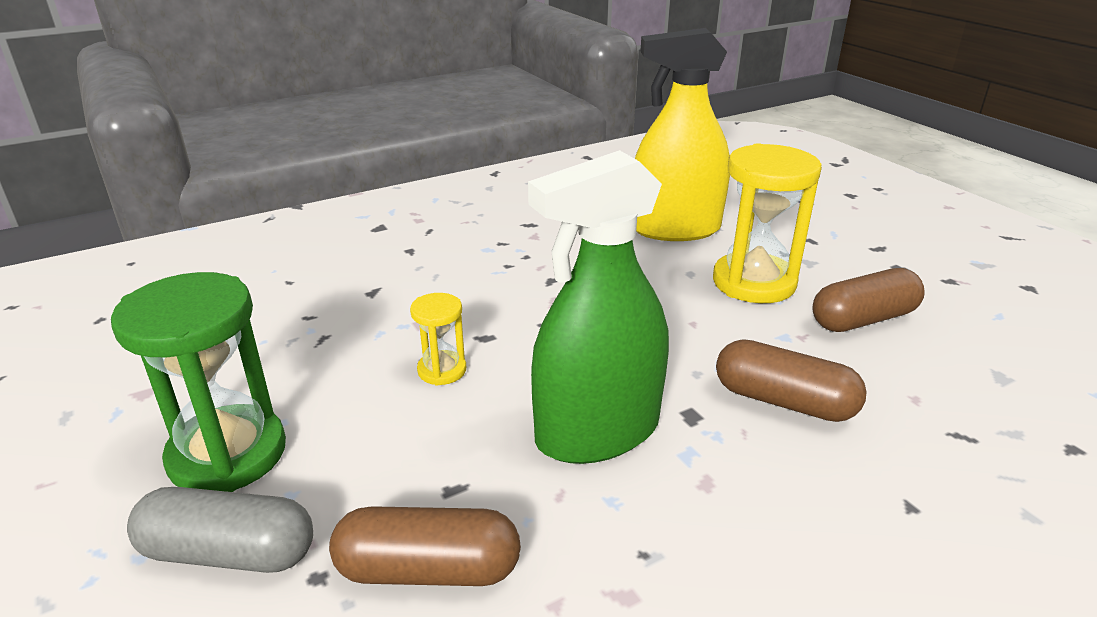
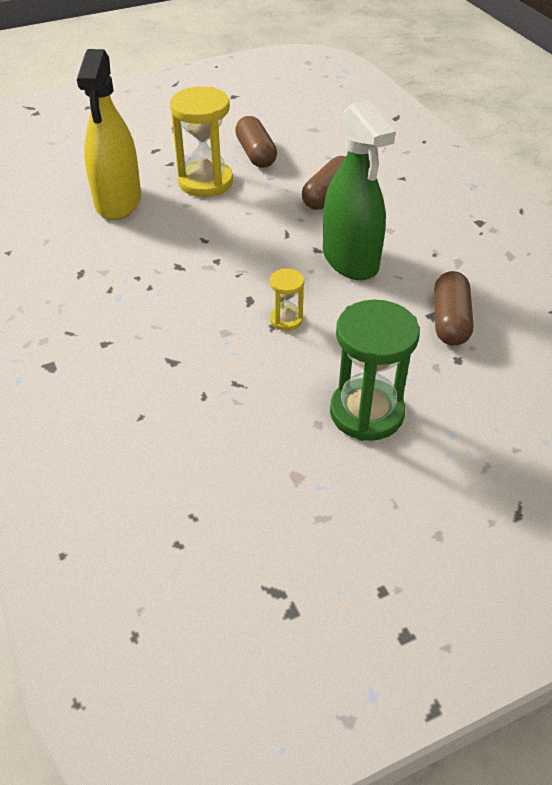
camera: 85 degrees left, 15 degrees up
grey capsule [127,487,313,573] -> none

